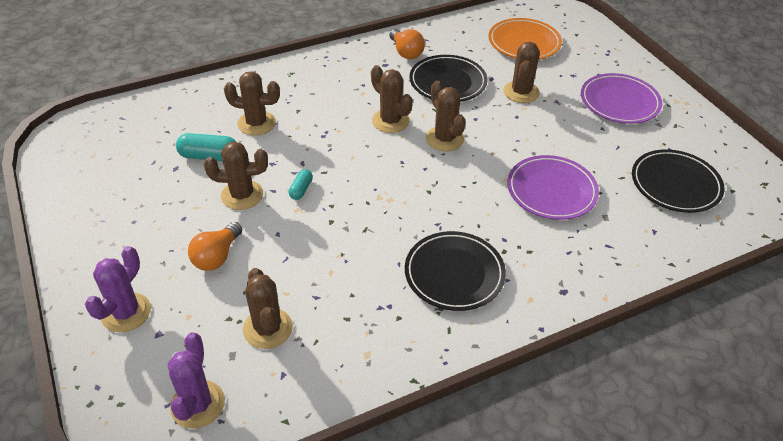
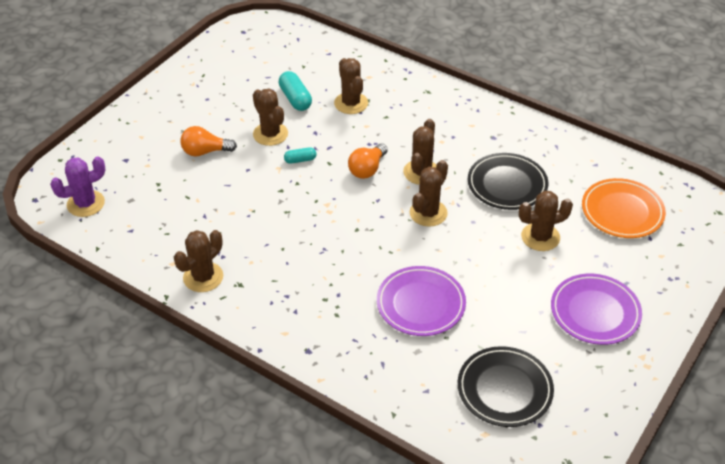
camera: 60 degrees right, 0 degrees up
purple cactus [85,246,151,332] -> none
brown cactus [243,268,293,349] -> brown cactus moved to [174,230,223,292]
orange light bulb [389,29,425,59] -> orange light bulb moved to [348,143,388,179]
black plate [405,231,506,311] -> none

